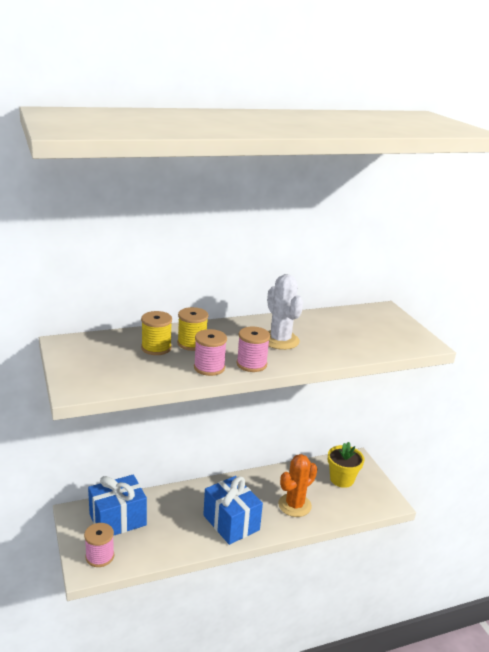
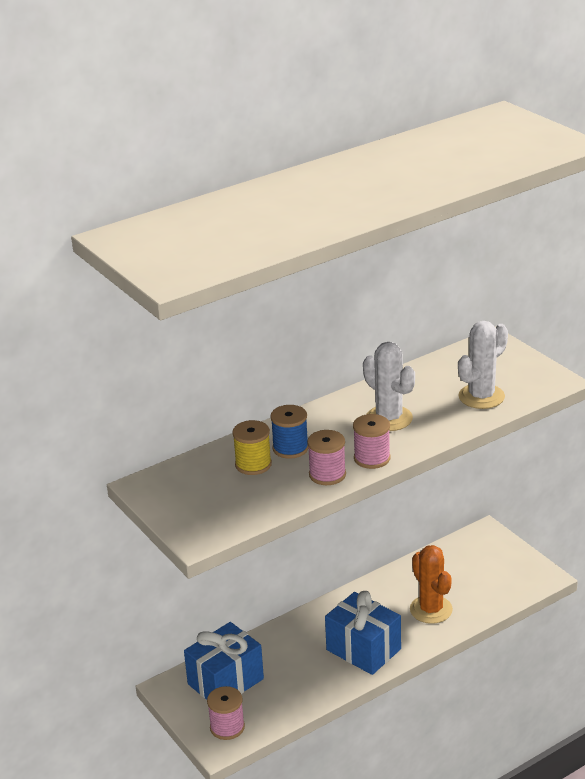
camera: 10 degrees left, 5 degrees up
yellow spool [177,307,208,351] -> blue spool [270,405,309,459]
orange cactus [278,454,317,517] -> orange cactus turned 60 degrees counterclockwise [410,545,453,624]
yellow flower pot [328,442,364,488] -> none
none -> white cactus [458,321,508,409]

